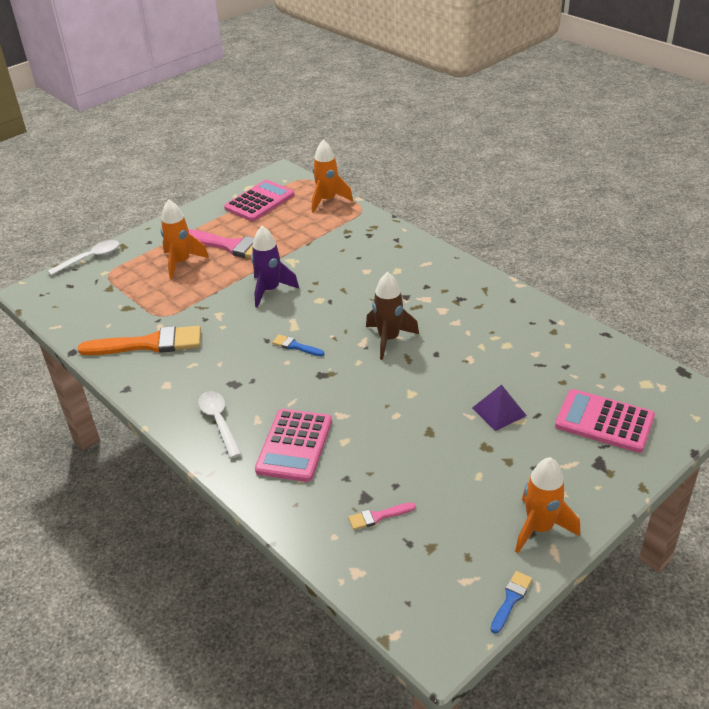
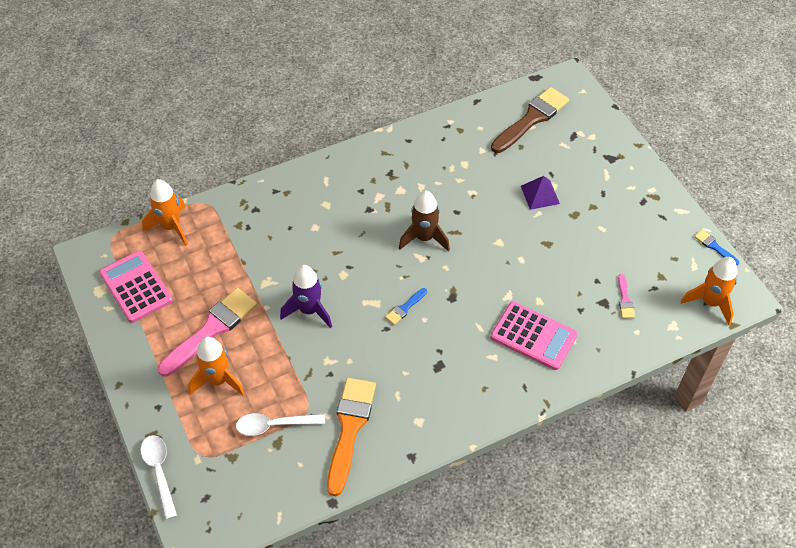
camera: 75 degrees left, 15 degrees up
white spoon [198,391,241,458] -> white spoon moved to [236,413,325,436]
orange rocket [515,457,580,553] -> orange rocket moved to [681,257,737,325]
pink calculator [555,389,655,453] -> none
none -> brown brush [491,87,569,153]

